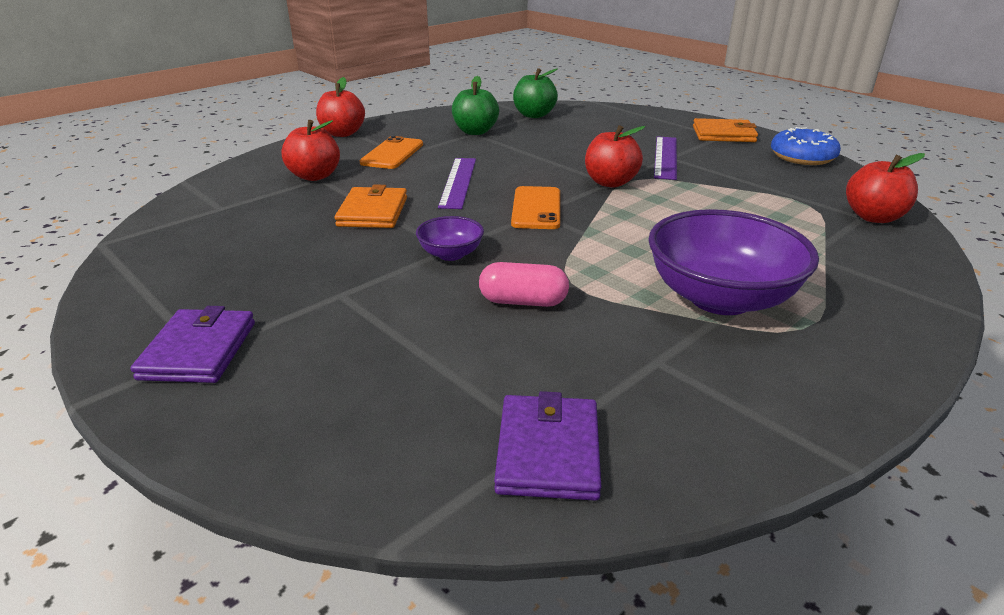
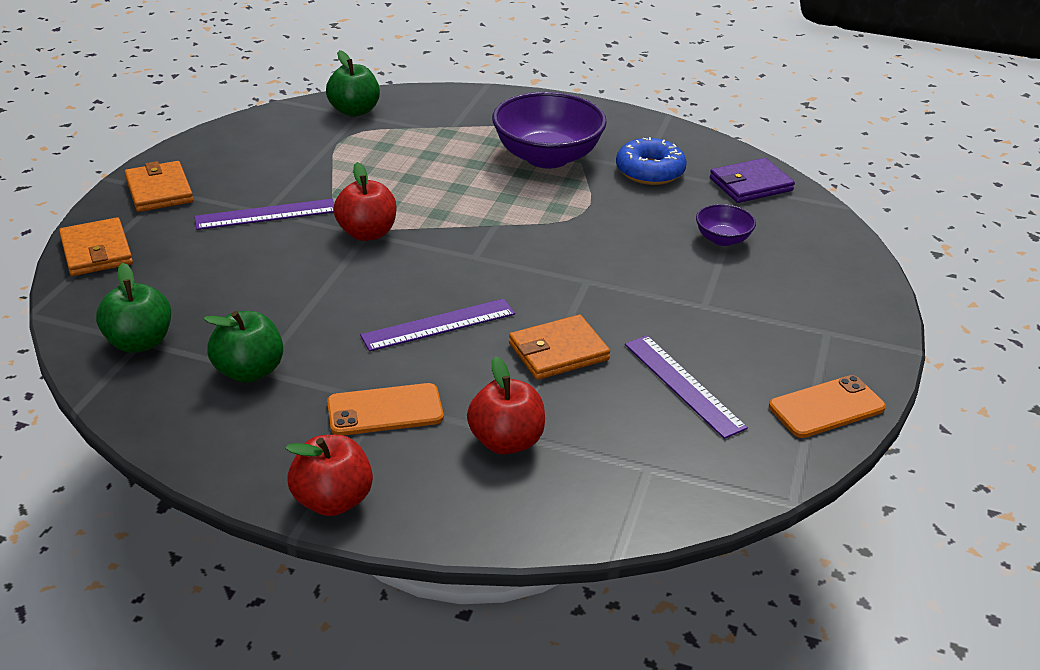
camera: 120 degrees left, 5 degrees up
purple wallet [130,306,255,383] -> none
purple bowl [416,216,484,261] -> purple bowl moved to [696,204,756,246]
pink capsule [479,262,569,307] -> none
orange phone [511,186,560,229] -> orange phone moved to [769,375,886,438]
blue donut [771,127,841,165] -> blue donut moved to [616,137,687,185]
red apple [846,153,925,223] -> green apple [326,50,380,117]
none -> orange wallet [59,218,133,276]
none -> purple ruler [625,335,748,439]

